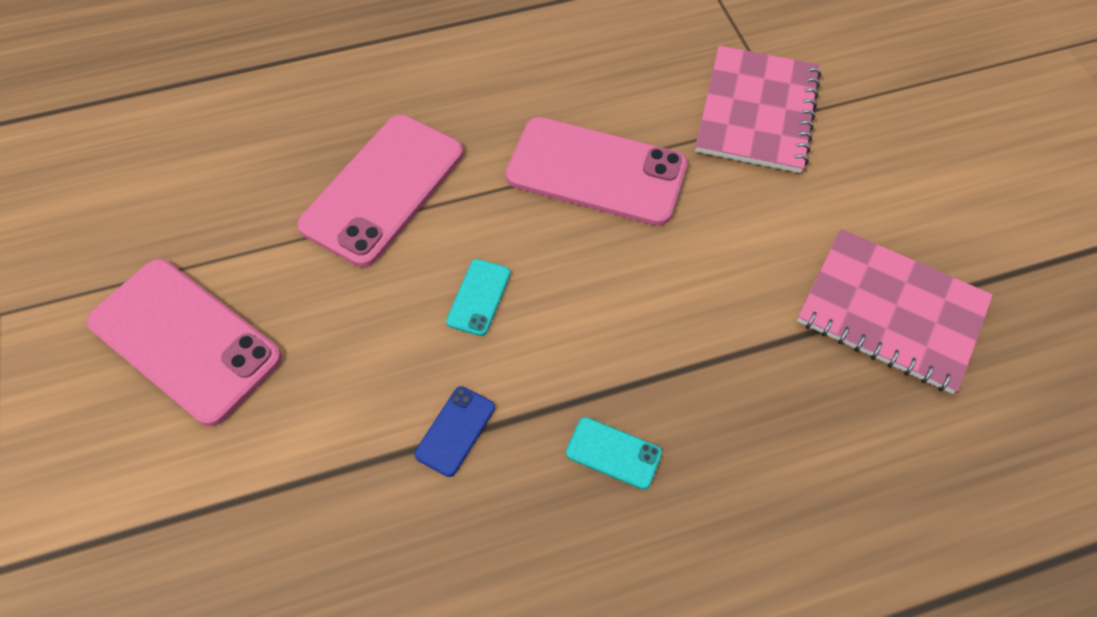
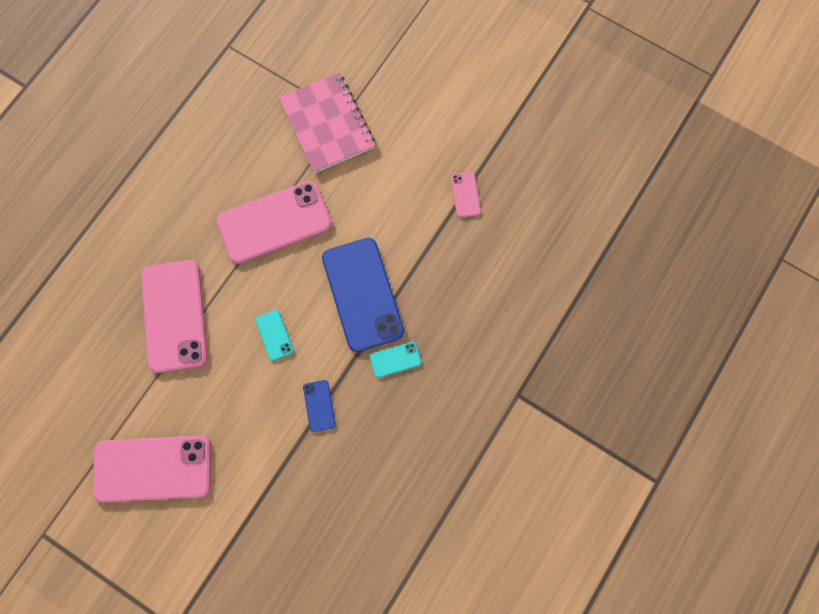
camera: 40 degrees left, 15 degrees up
pink notebook [797,229,993,394] -> pink phone [451,172,481,218]
none -> blue phone [322,238,404,352]

